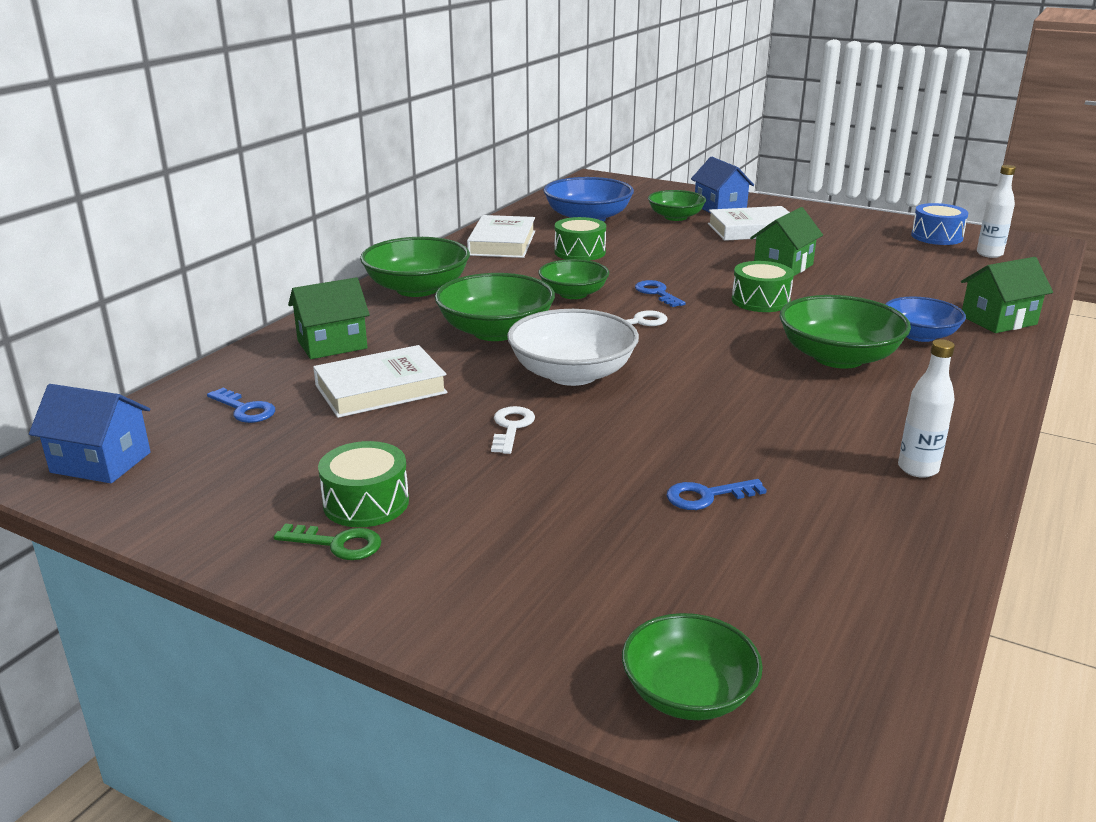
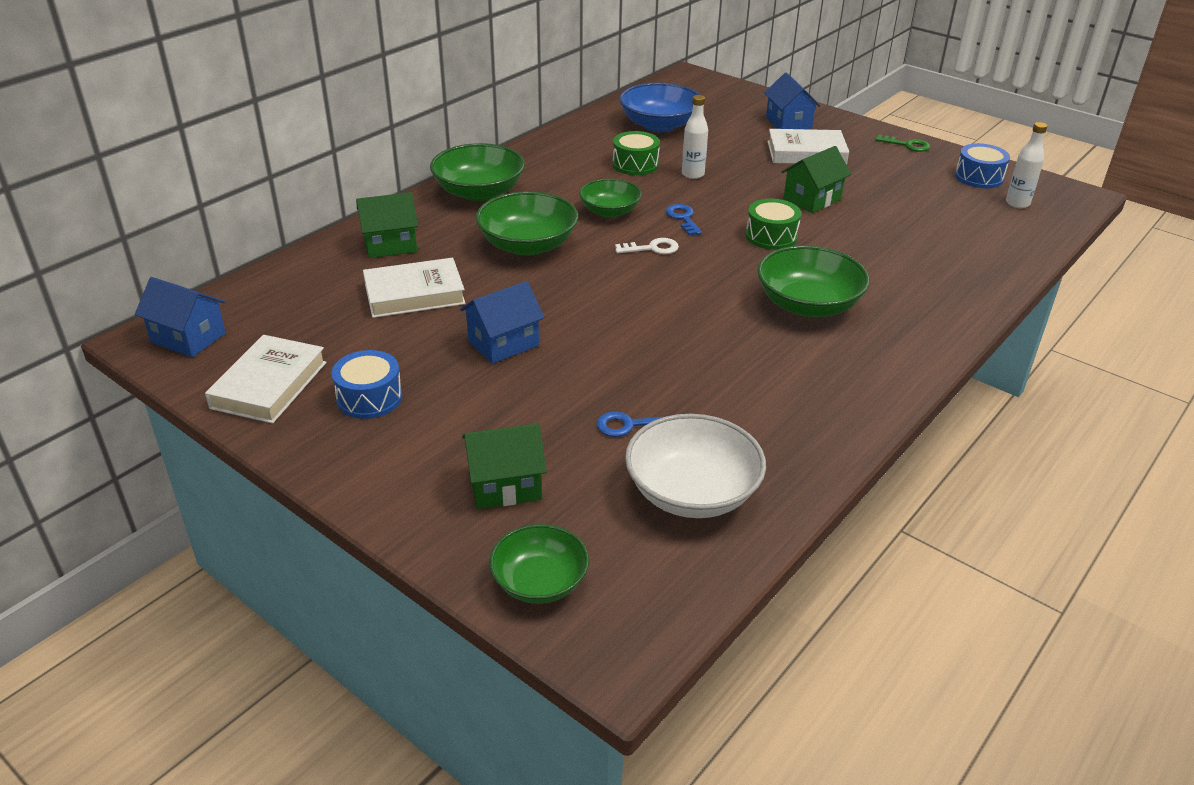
camera: 10 degrees right, 10 degrees up
blue key [207,388,275,423] -> none
green key [274,523,381,560] -> green key moved to [875,135,930,152]
green drum [318,441,409,527] -> blue drum [331,350,403,419]
white book [467,215,535,258] -> white book moved to [205,335,327,424]
white key [491,406,535,454] -> blue house [460,281,544,364]
white bowl [507,309,639,386] -> white bowl moved to [625,414,766,518]
green bowl [648,190,706,221] -> none
blue bowl [885,296,966,342] -> none
white bottle [898,339,955,478] -> white bottle moved to [682,95,708,179]
green house [961,257,1053,333] -> green house moved to [462,424,547,509]

